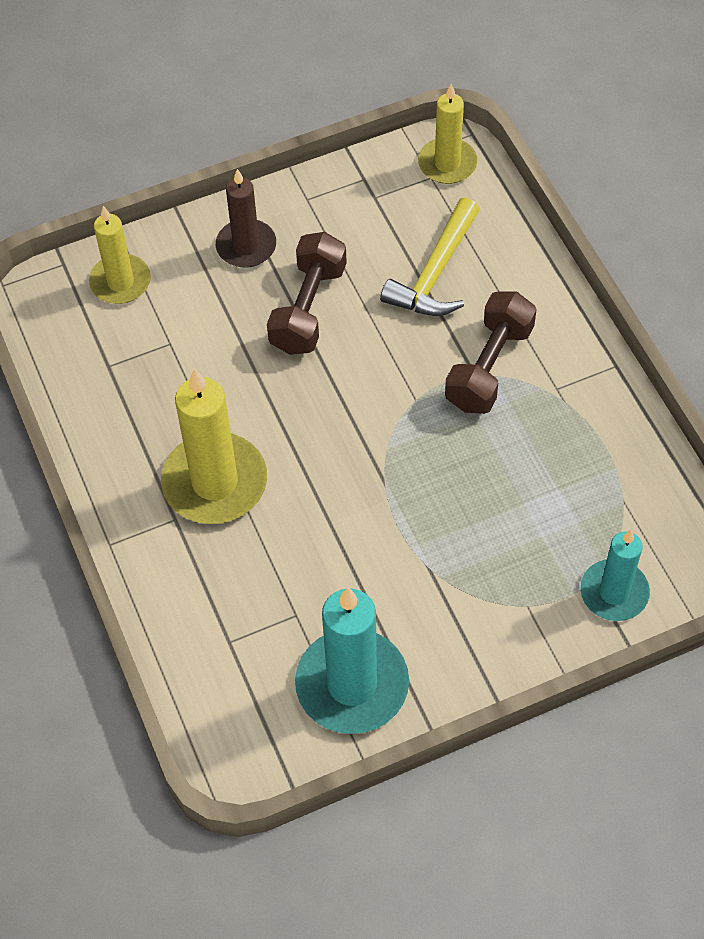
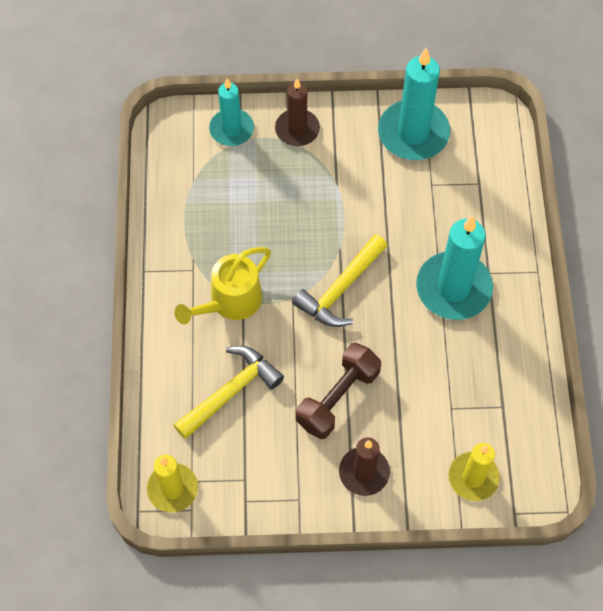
camera: 160 degrees left, 5 degrees up
yellow candle [161,368,267,524] -> turquoise candle [416,215,493,320]
brown dumbbell [445,292,537,414] -> yellow watering can [174,247,271,324]
none -> brown candle [275,79,320,146]
none -> yellow hammer [292,234,388,327]

